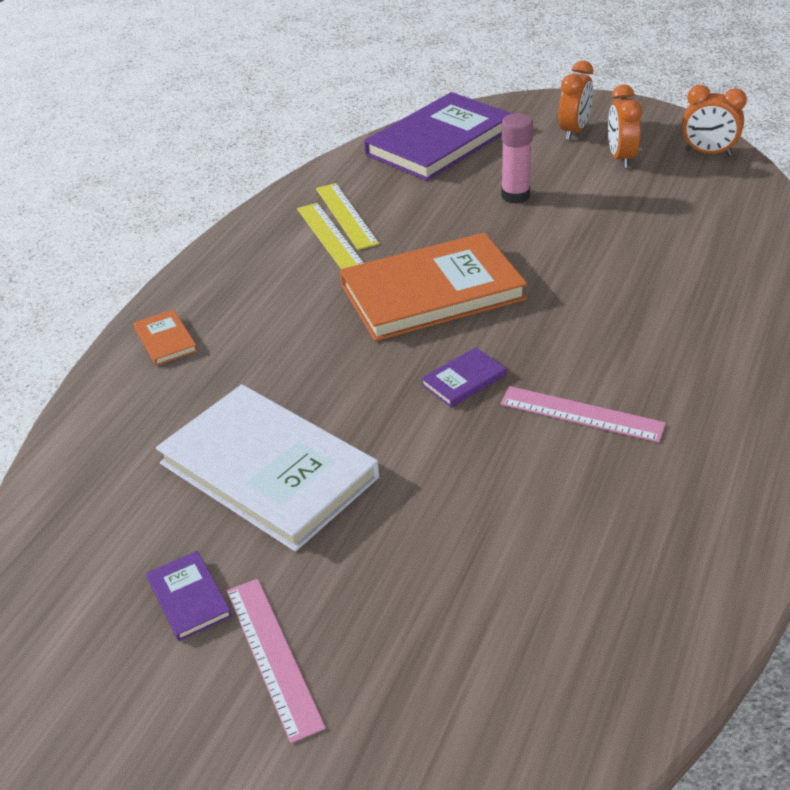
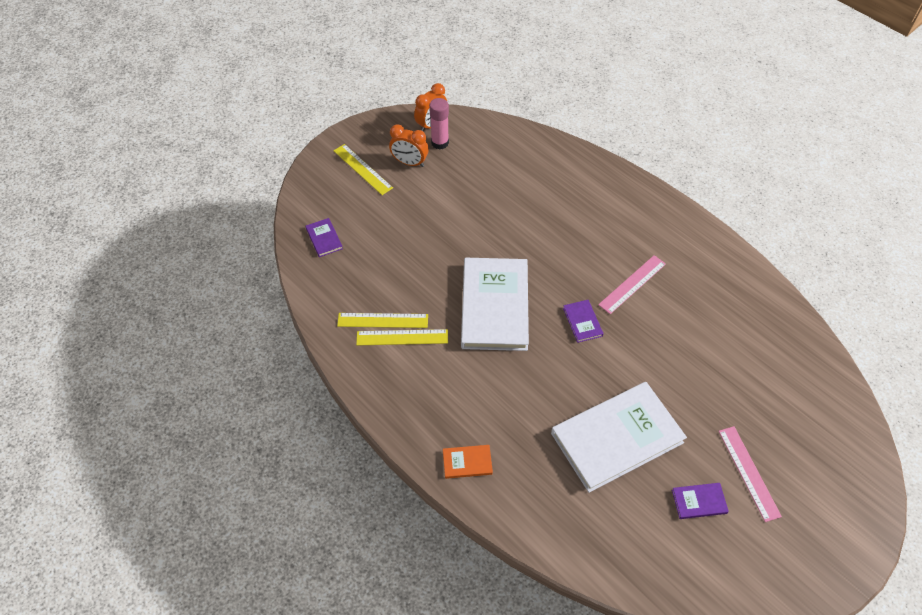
camera: 70 degrees left, 15 degrees up
pink ruler [227,579,326,743] -> pink ruler turned 75 degrees clockwise [718,426,782,522]
orange book [340,232,527,341] -> white book [461,258,529,351]
purple book [364,92,512,181] -> purple book [305,218,343,257], size x0.41
pink glue stick [501,113,533,204] -> pink glue stick moved to [429,98,449,150]
orange clock [558,61,593,140] -> yellow ruler [333,144,393,195]

